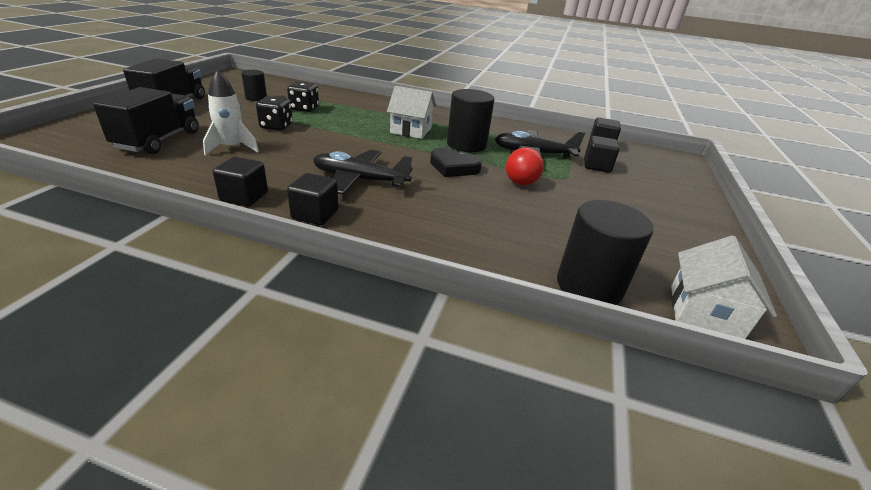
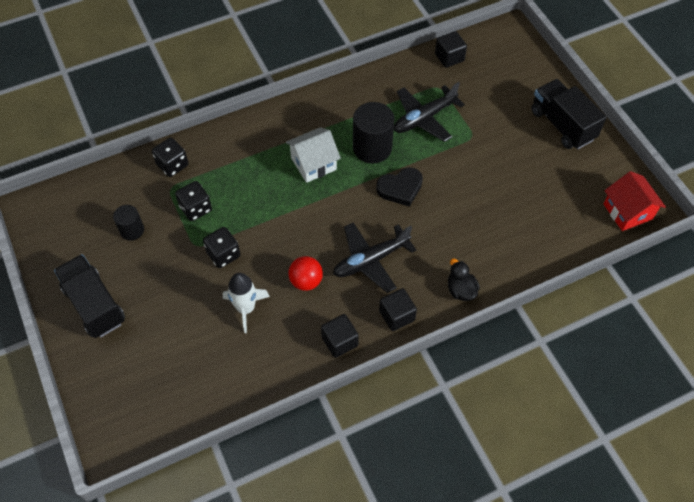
camera: 40 degrees left, 25 degrees up
black truck [93,87,199,154] -> black truck moved to [531,79,606,149]
red ball [506,147,544,186] -> red ball moved to [288,256,323,291]
black cylinder [557,200,653,305] -> none
black cube [584,136,619,173] -> none
white house [671,235,777,339] -> red house [603,171,666,231]
none -> black dice [152,138,188,177]
none -> black duck [448,258,480,301]

